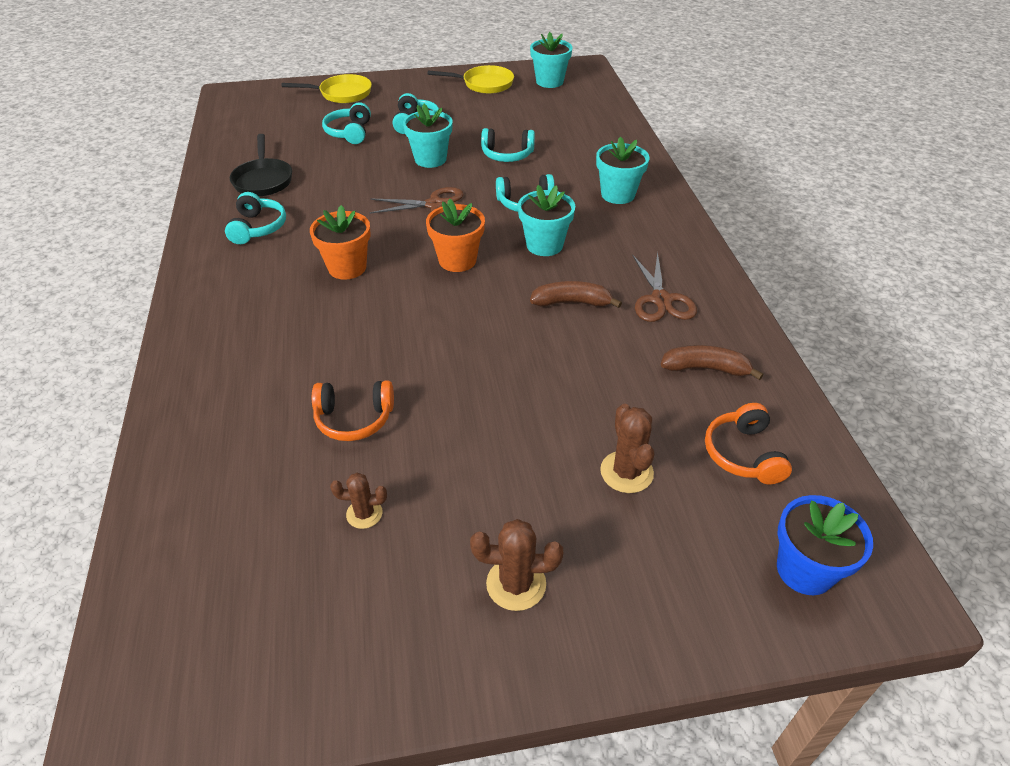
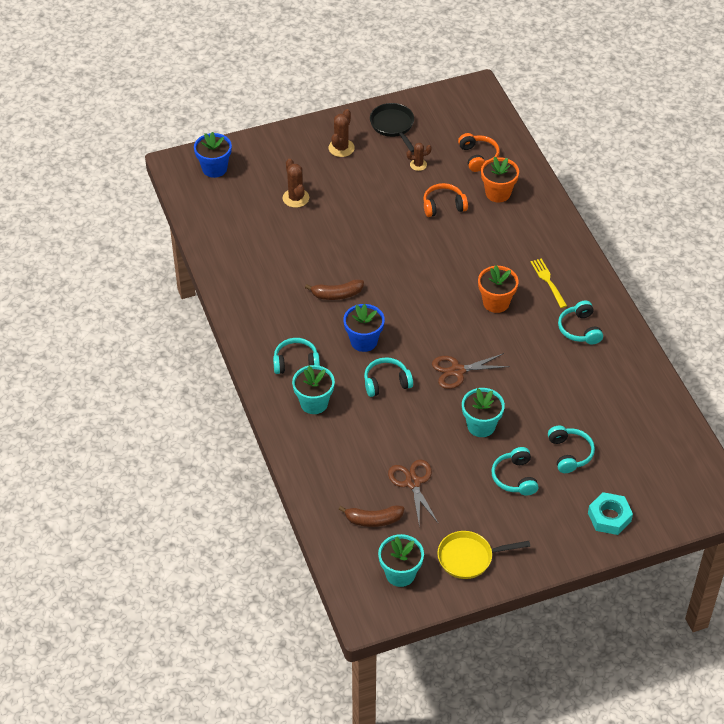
camera: 170 degrees right, 5 degrees up
black pan [230,134,292,196] -> black pan moved to [370,103,414,152]
yellow pan [281,74,372,103] -> turquoise nut [588,492,633,535]
orange flower pot [426,199,485,272] -> orange flower pot moved to [481,157,519,202]
brown cactus [470,519,563,611] -> brown cactus turned 60 degrees counterclockwise [328,109,355,157]
turquoise headphones [481,128,535,162] -> turquoise headphones moved to [273,338,320,374]
turquoise flower pot [518,185,575,256] -> blue flower pot [343,304,385,352]
brown scissors [632,252,697,322] -> brown scissors moved to [388,459,439,525]
brown banana [661,345,763,380] -> brown banana moved to [338,505,404,527]
orange headphones [705,403,792,484] -> orange headphones moved to [458,133,500,172]
none -> yellow fork [531,258,567,308]

